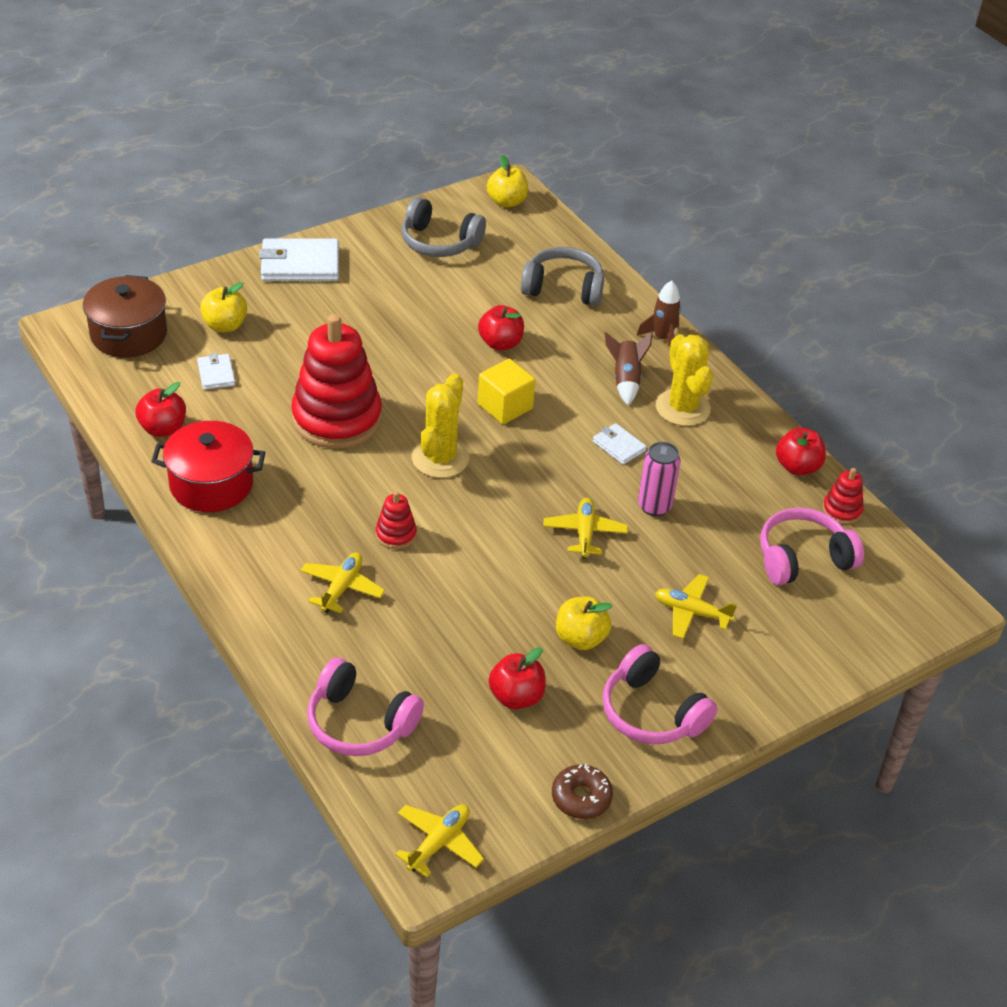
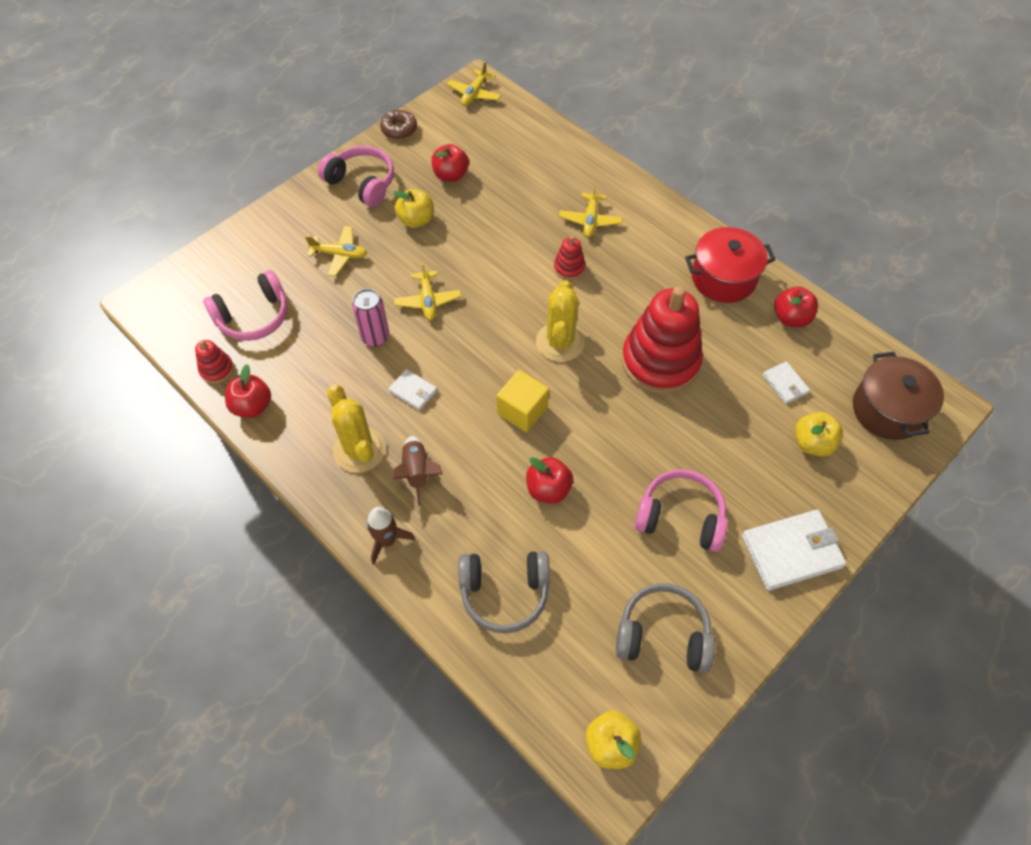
camera: 170 degrees right, 15 degrees up
pink headphones [307,657,424,756] -> pink headphones moved to [635,469,728,552]

